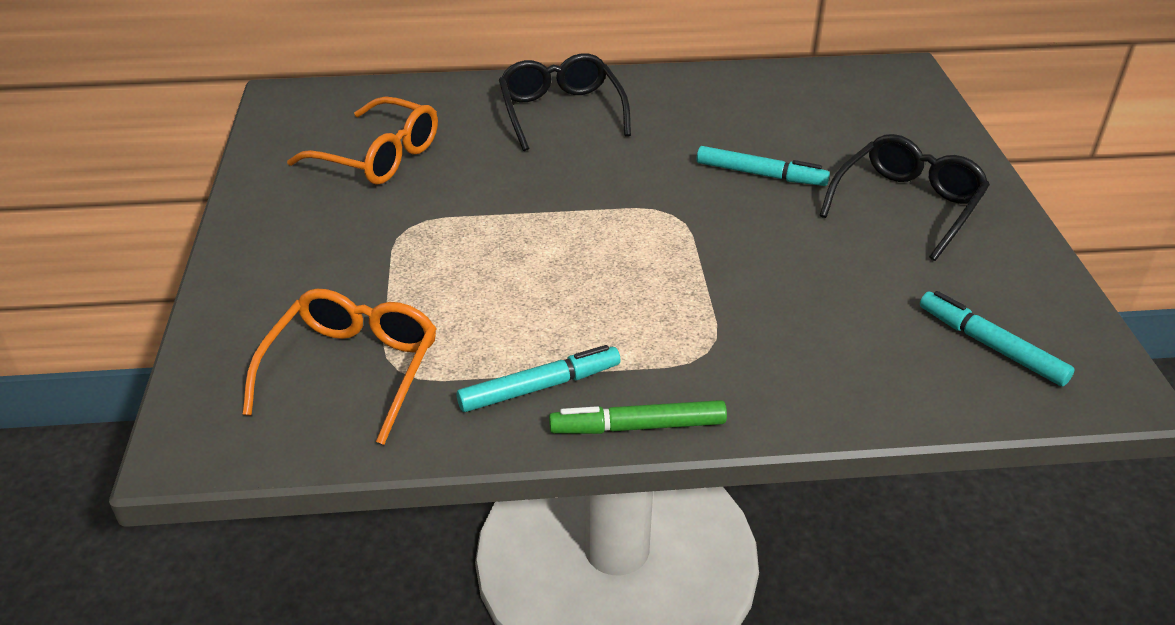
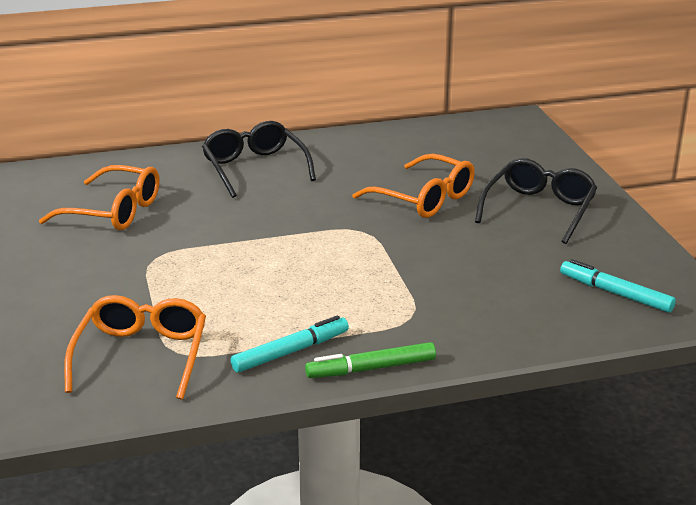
camera: 10 degrees left, 10 degrees down
turquoise marker [696,146,830,186] -> orange glasses [352,154,475,218]

